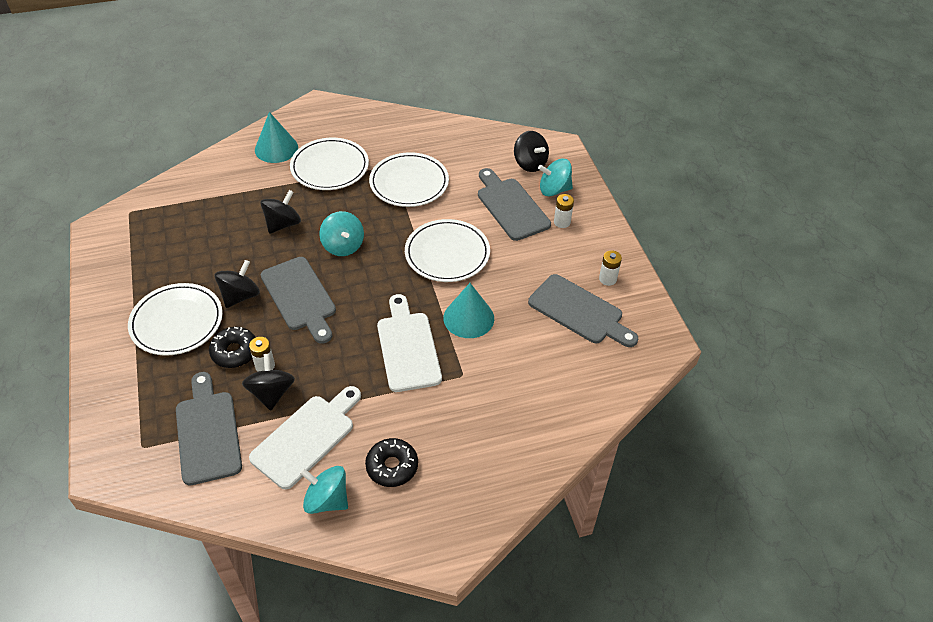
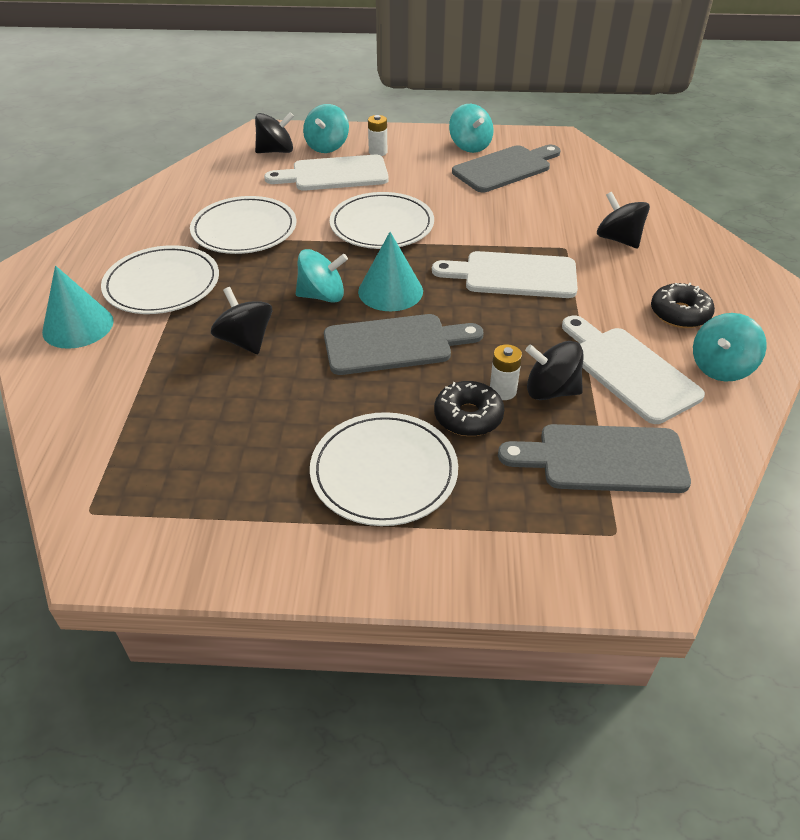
camera: 70 degrees left, 5 degrees down
black spinning top [215,260,260,308] -> black spinning top moved to [597,192,650,248]
turquoise cone [443,283,494,338] -> turquoise cone moved to [358,232,423,311]
grey cutting board [478,168,551,241] -> white cutting board [264,155,389,191]
white battery [599,250,622,286] -> turquoise spinning top [449,104,494,153]

